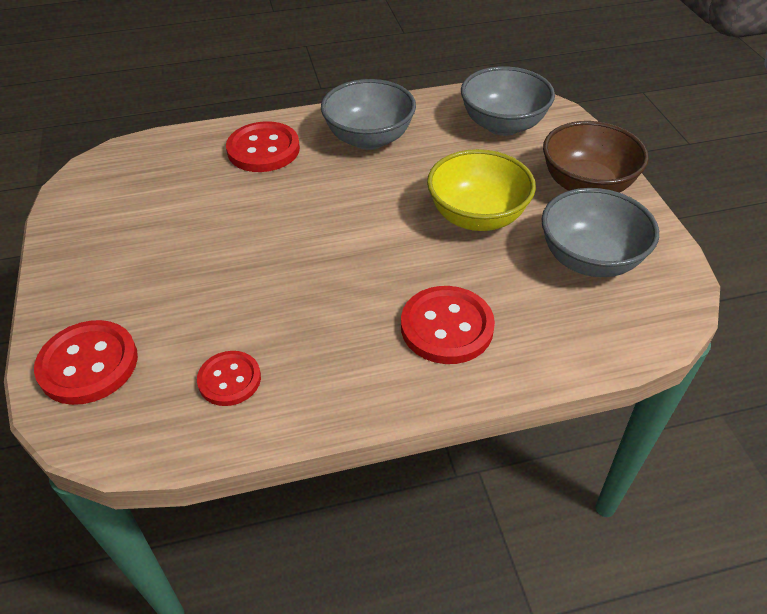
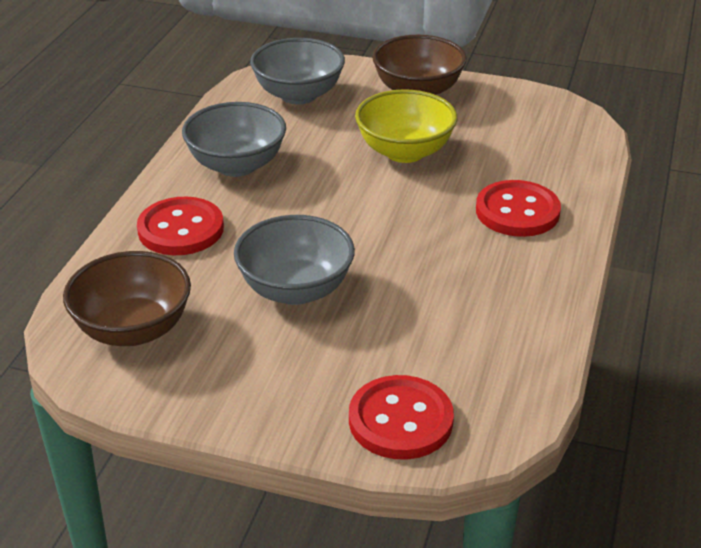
camera: 60 degrees left, 10 degrees down
red button [197,351,261,406] -> none
grey bowl [541,188,659,277] -> grey bowl moved to [234,215,355,305]
none -> brown bowl [63,251,191,346]

